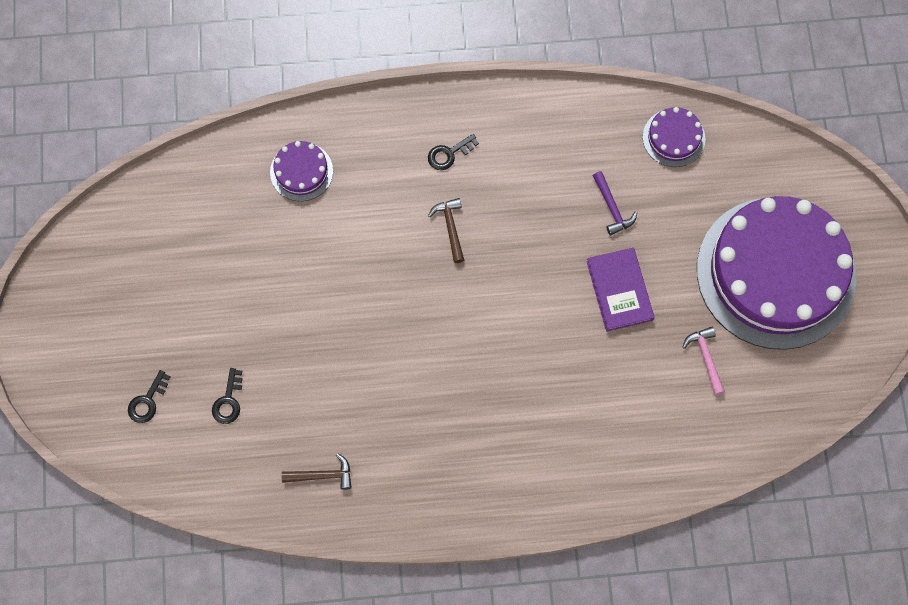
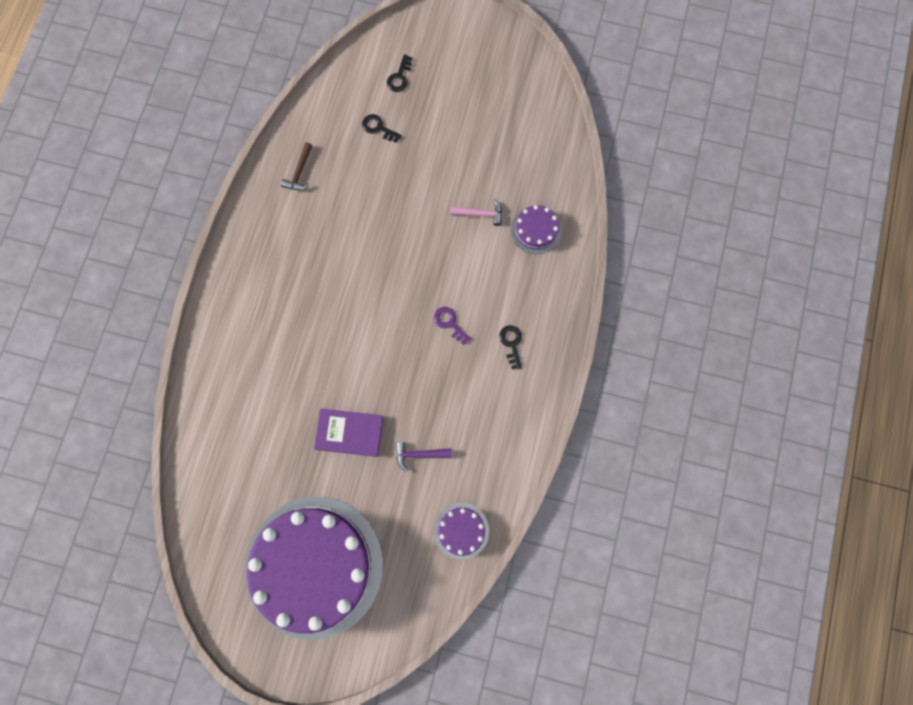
camera: 110 degrees right, 5 degrees up
black key [128,370,170,423] -> black key turned 120 degrees counterclockwise [387,54,412,92]
brown hammer [428,198,464,263] -> purple key [434,307,471,345]
pink hammer [683,327,725,395] -> pink hammer moved to [450,199,502,226]

